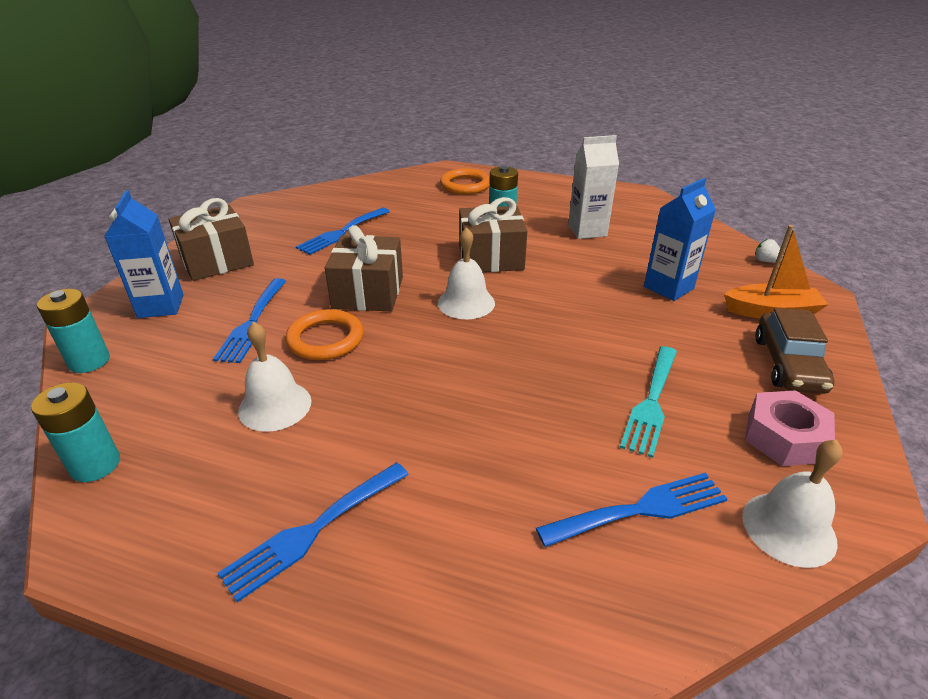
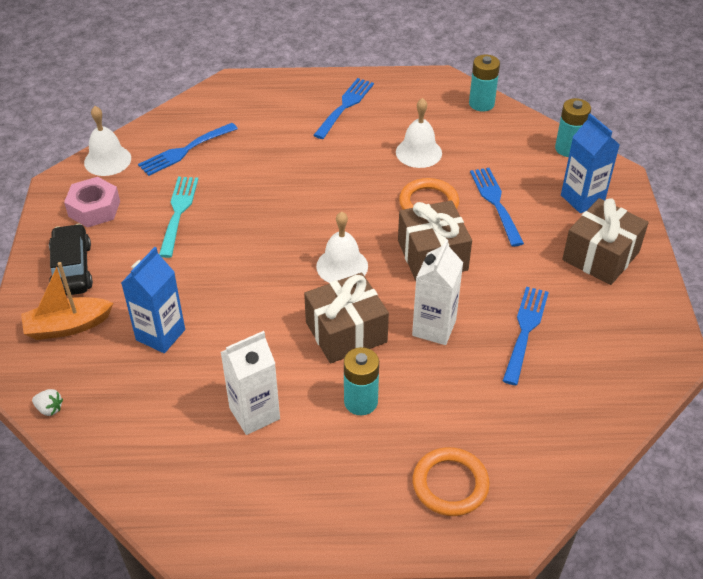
camera: 160 degrees right, 10 degrees up
brown car [755,308,835,394] -> black car [49,224,93,296]
none -> white carton [412,239,463,345]

